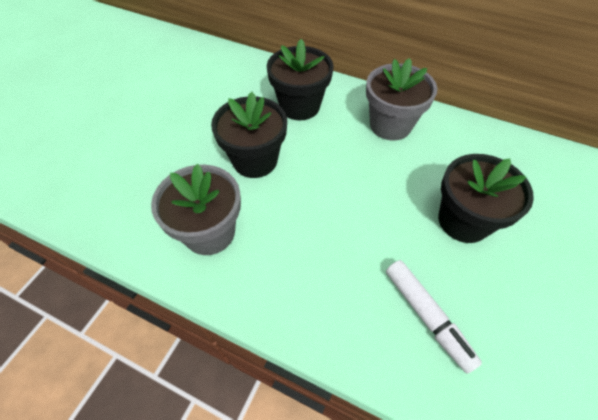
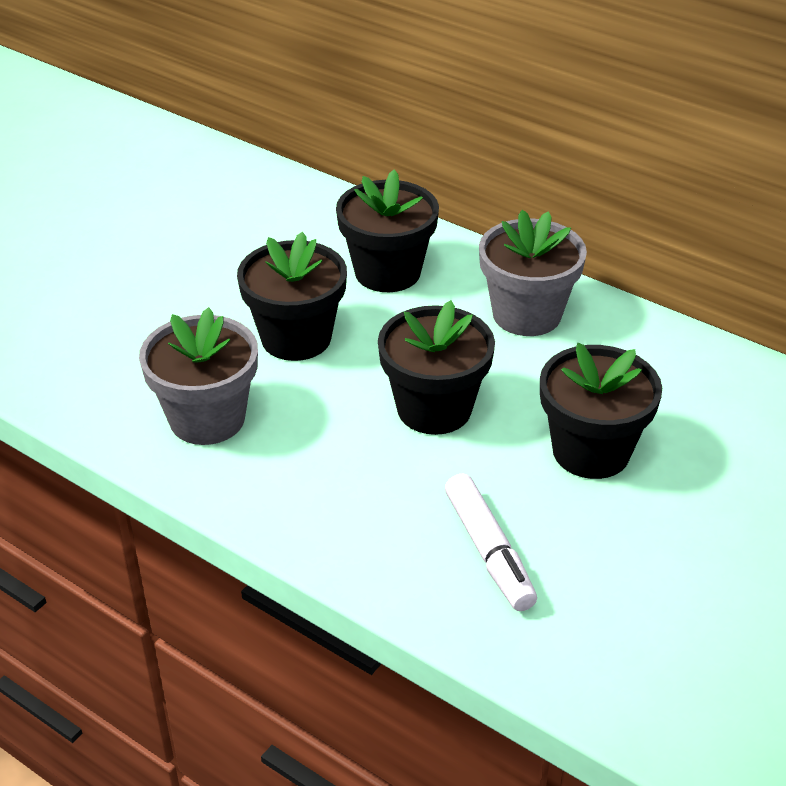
camera: 10 degrees right, 15 degrees down
none -> black flower pot [378,300,495,435]

